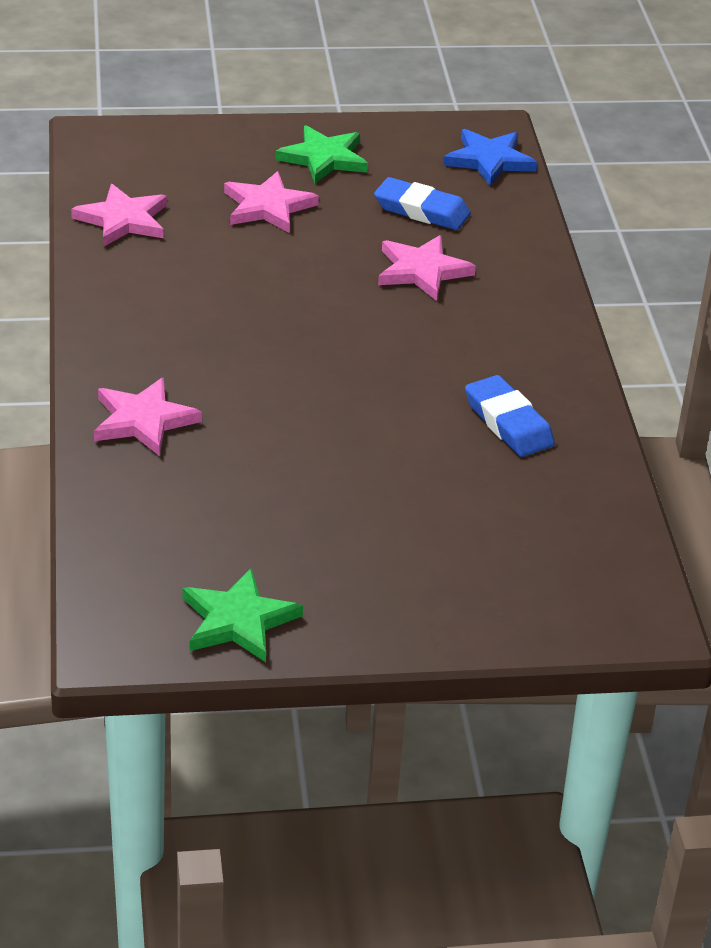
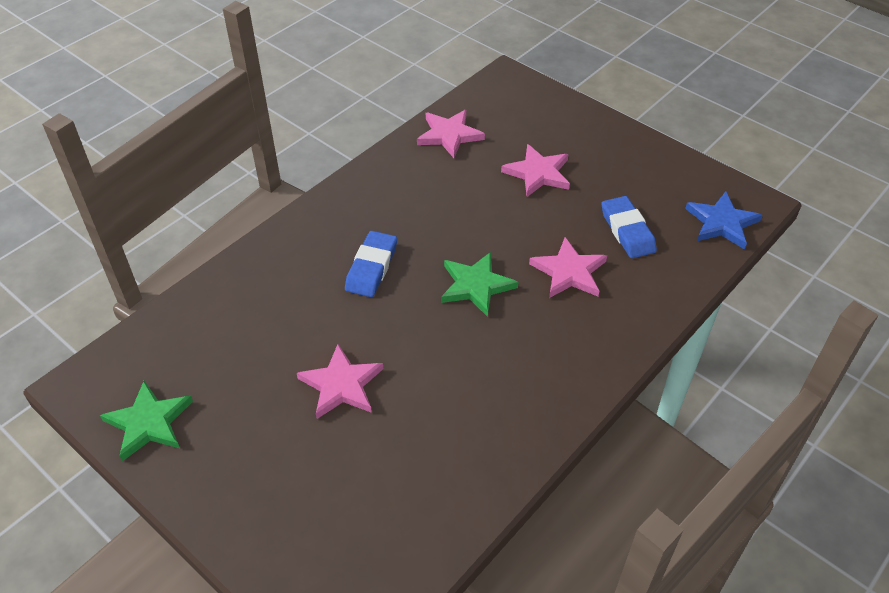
camera: 50 degrees right, 10 degrees up
pink star [94,378,202,456] -> pink star moved to [297,344,383,419]
green star [275,125,368,184] -> green star moved to [441,252,518,317]
blue eraser [465,375,555,457] -> blue eraser moved to [345,231,397,297]

